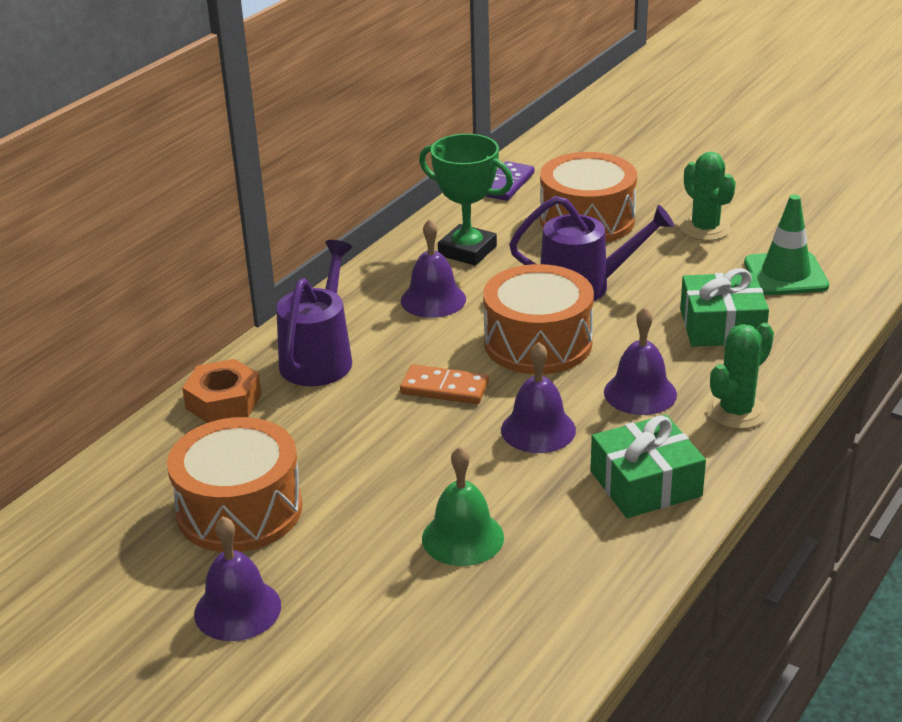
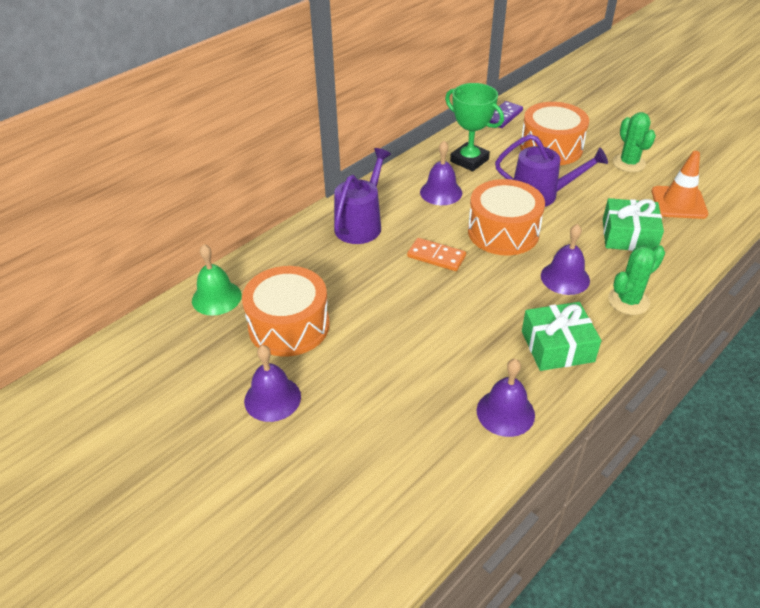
camera: 10 degrees right, 10 degrees up
orange nut [182,359,262,423] -> none
green bell [422,446,504,566] -> green bell moved to [192,244,242,316]
purple bell [501,342,576,453] -> purple bell moved to [477,359,535,437]
green traffic cone [744,195,829,295] -> orange traffic cone [652,151,708,219]

